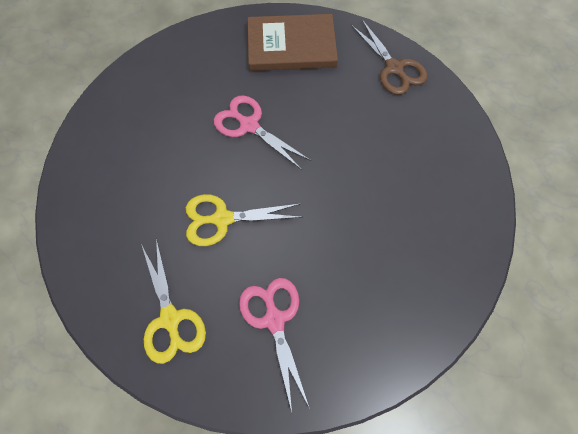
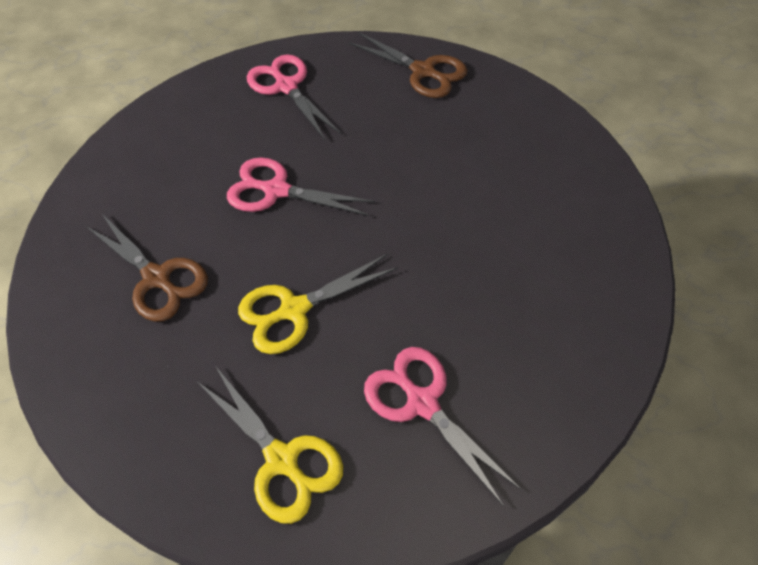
camera: 20 degrees left, 10 degrees down
brown book [248,14,338,71] -> pink scissors [247,54,341,140]
none -> brown scissors [86,214,208,322]

